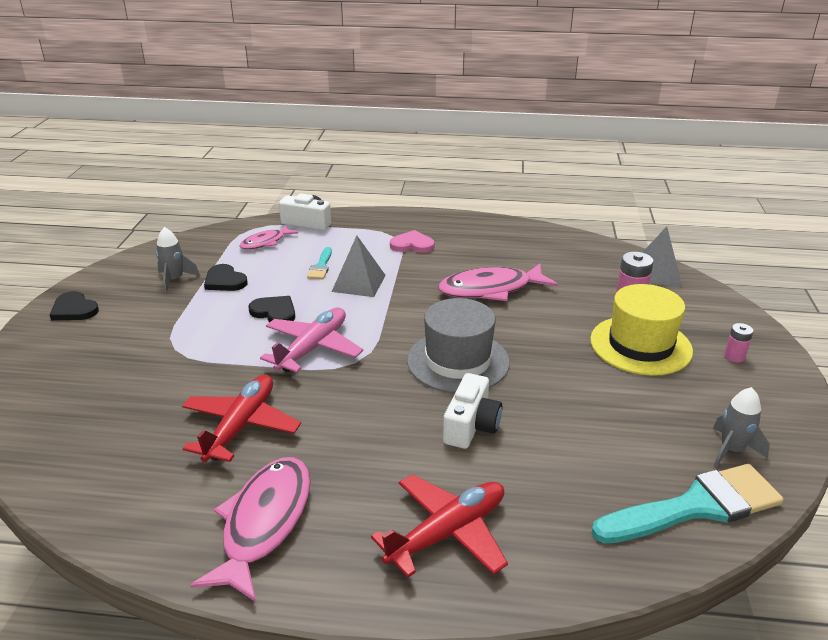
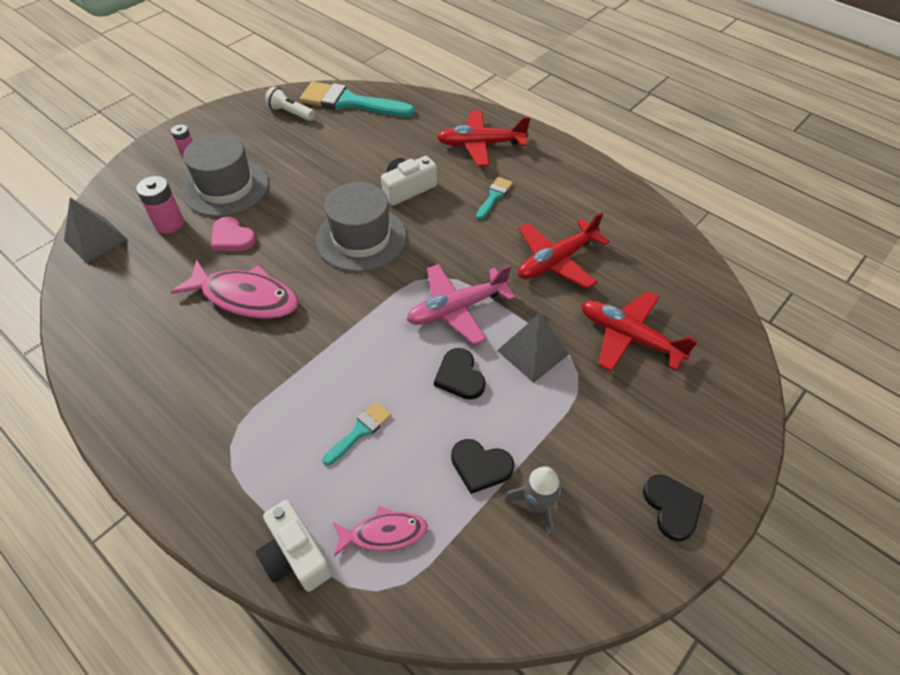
camera: 145 degrees left, 20 degrees up
pink fish [190,457,310,602] -> none
black heart [204,264,248,291] -> black heart turned 120 degrees clockwise [451,439,514,494]
grey pyramid [332,236,386,297] -> grey pyramid moved to [497,313,569,383]
pink heart [390,230,435,253] -> pink heart moved to [211,217,256,251]
yellow hat [590,284,693,376] -> grey hat [183,133,269,217]
grey rocket [713,387,770,467] -> white flashlight [265,87,315,121]
none -> turquoise brush [476,177,513,220]
none -> red plane [581,291,698,372]

